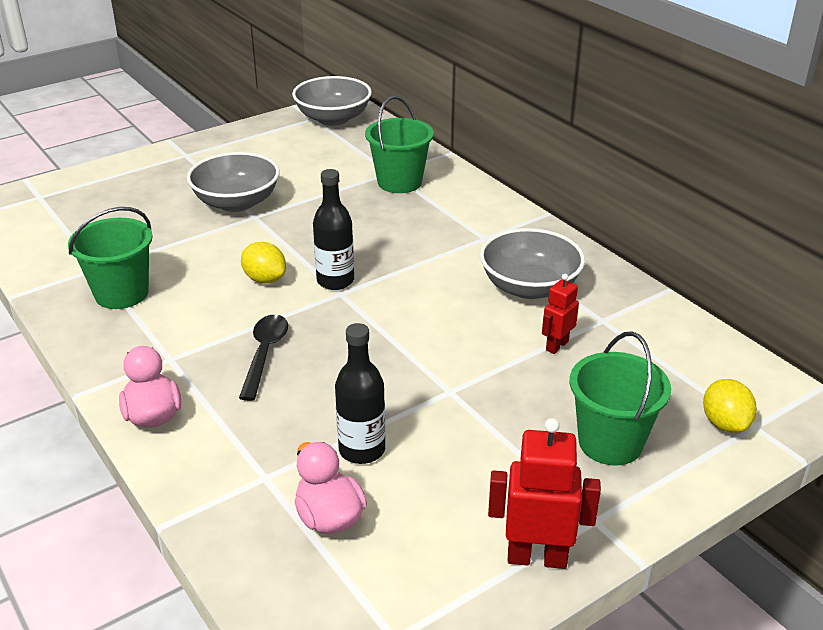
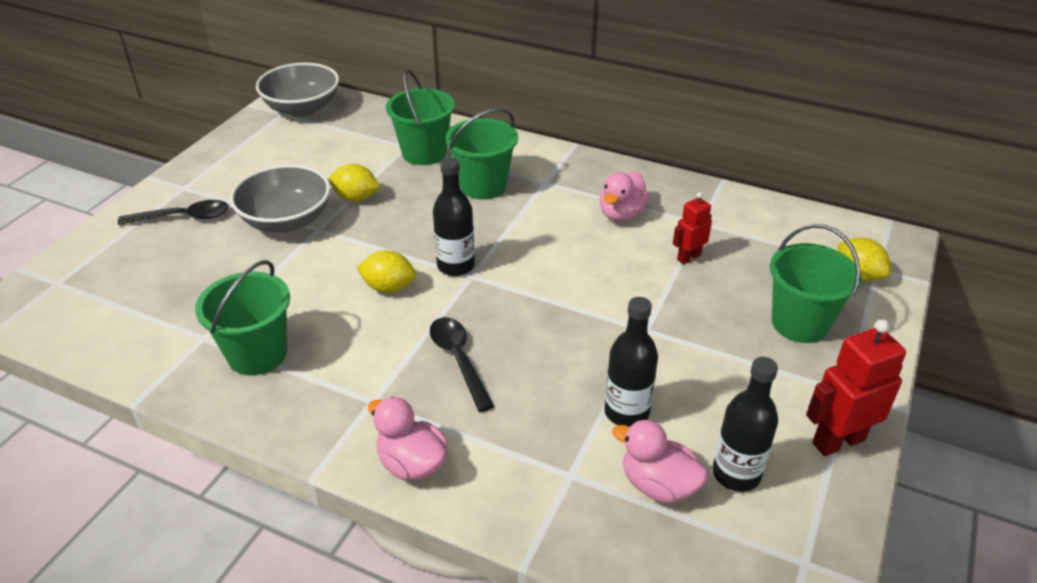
camera: 30 degrees left, 5 degrees up
grey bowl [480,228,585,299] -> pink duck [600,171,650,221]
red robot [542,274,579,354] -> red robot turned 45 degrees clockwise [673,192,712,264]
none -> black spoon [118,200,229,225]
none -> yellow lemon [329,164,380,202]
none -> green bucket [446,108,518,200]
none -> black bottle [713,357,778,492]

